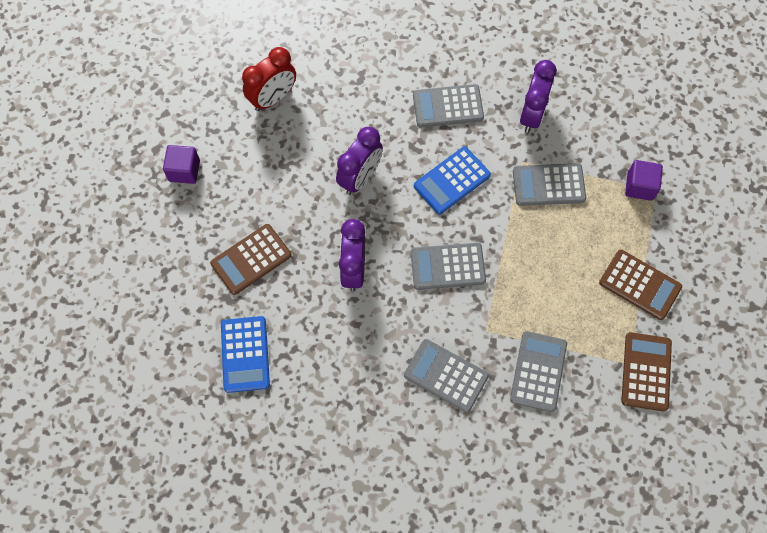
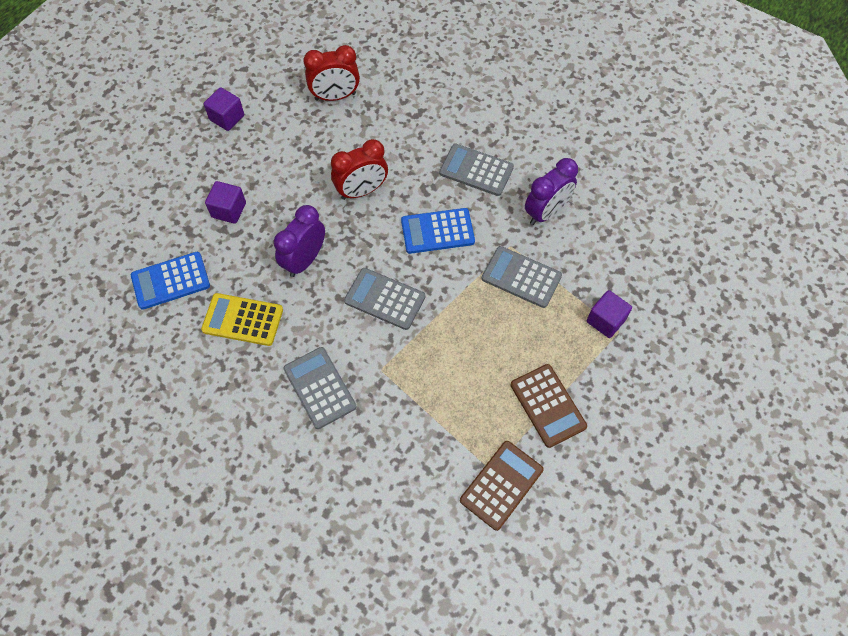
camera: 30 degrees right, 5 degrees down
brown calculator [210,224,292,295] -> purple cube [205,181,246,224]
blue calculator [221,316,270,393] -> blue calculator turned 45 degrees clockwise [131,252,210,310]
purple clock [336,127,383,195] -> red clock [331,139,388,200]
grey calculator [510,331,567,412] -> none
none -> yellow calculator [201,293,283,346]

